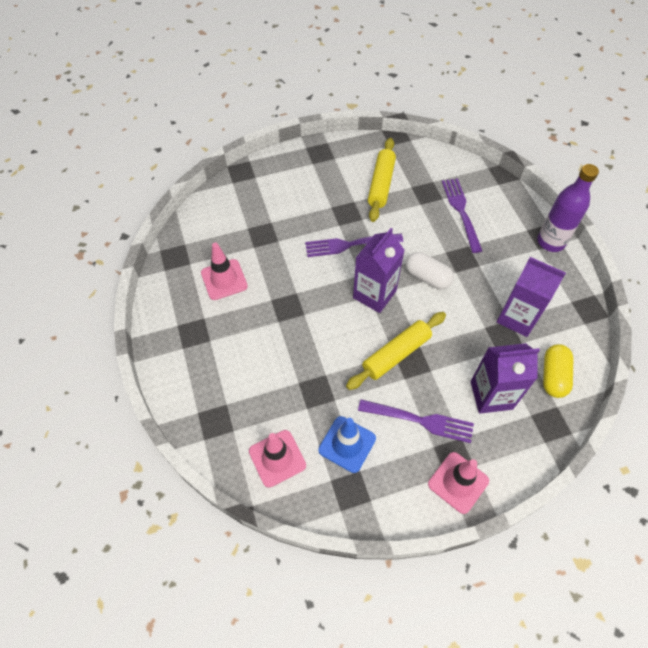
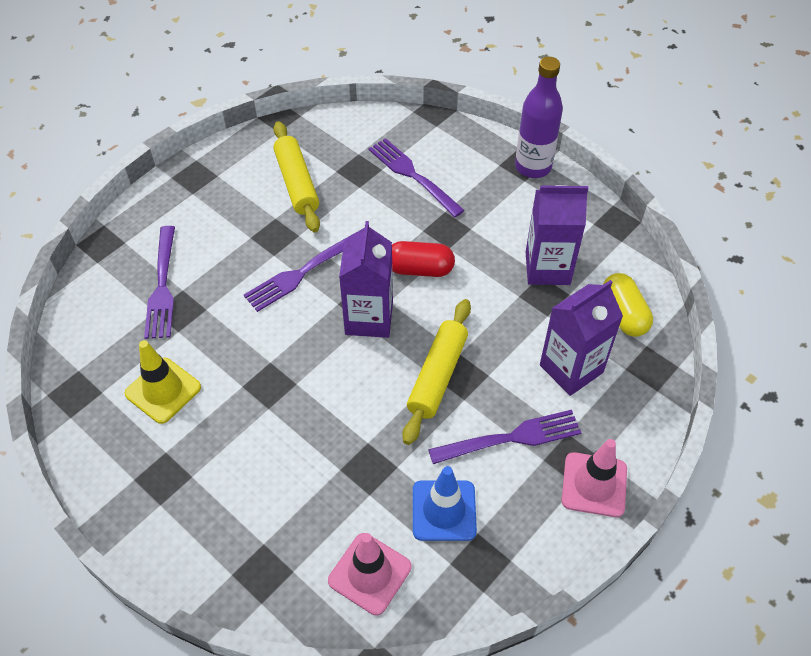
camera: 30 degrees left, 5 degrees down
pink traffic cone [201,243,248,300] -> yellow traffic cone [125,340,201,424]
white capsule [406,252,454,289] -> red capsule [392,241,455,277]
none -> purple fork [144,226,175,339]

